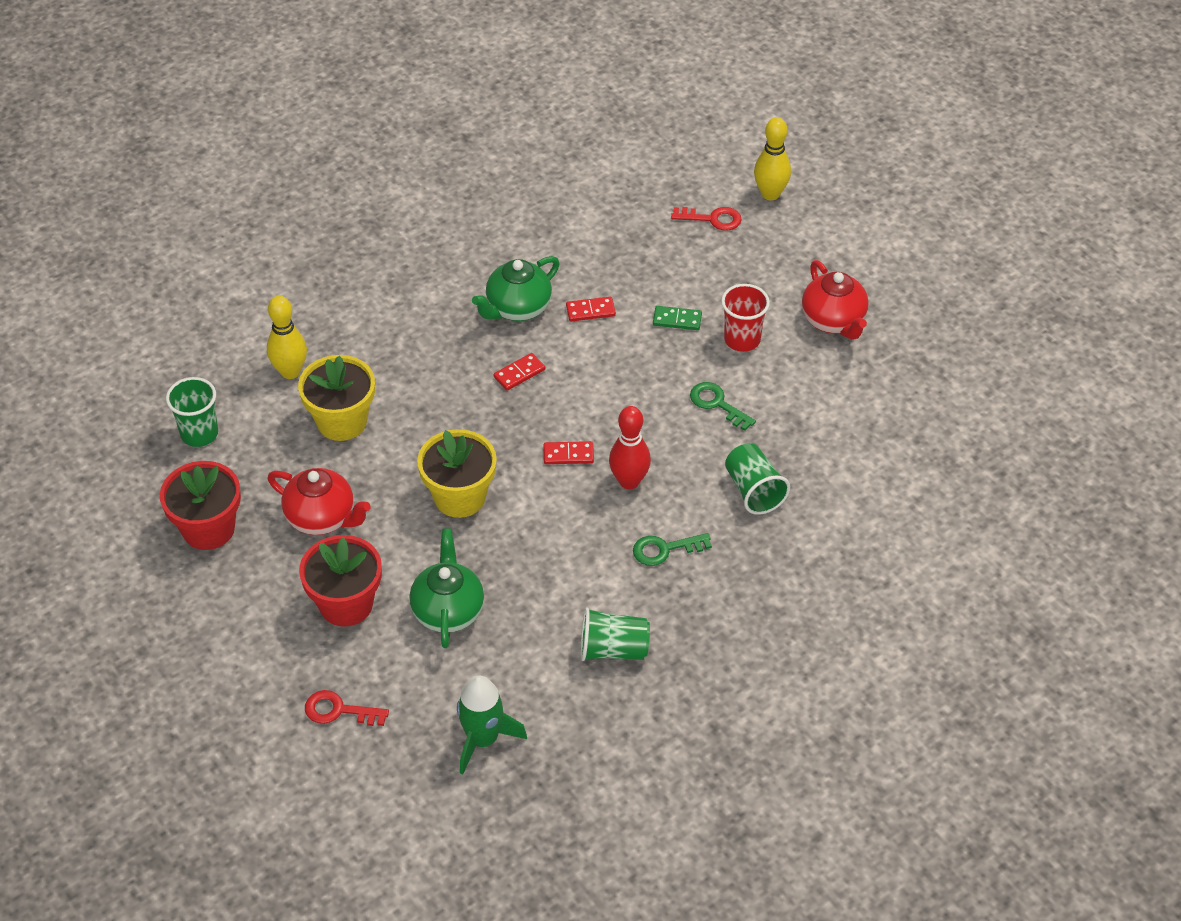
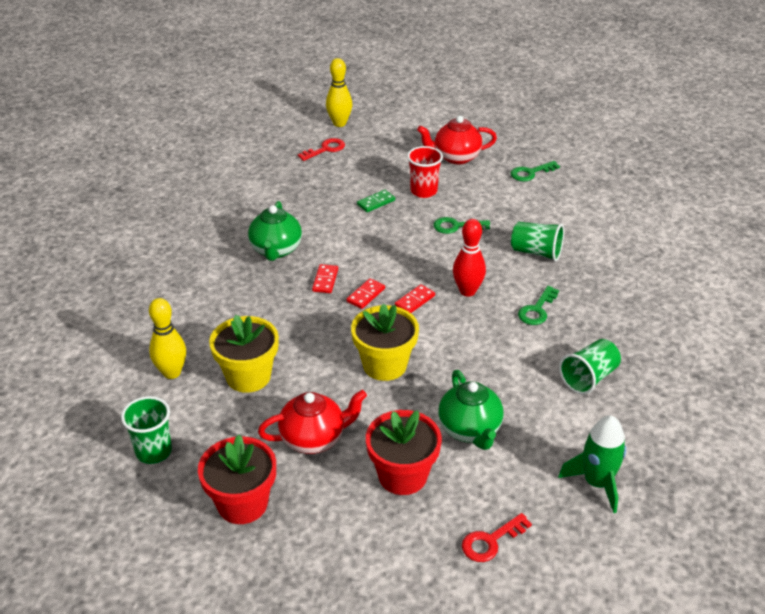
camera: 45 degrees left, 10 degrees down
green teapot [410,529,484,648] -> green teapot turned 150 degrees counterclockwise [438,370,504,450]
red domino [566,297,616,322] -> red domino moved to [347,278,385,309]
red teapot [802,260,869,340] -> red teapot turned 150 degrees clockwise [417,116,497,164]
none -> green key [511,161,560,181]

